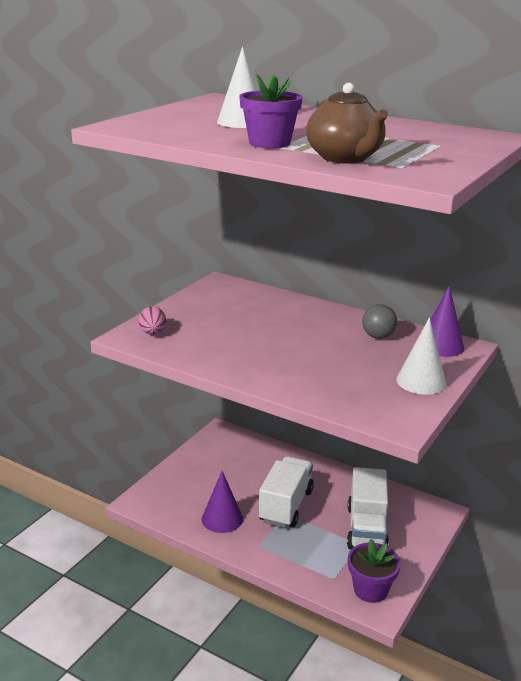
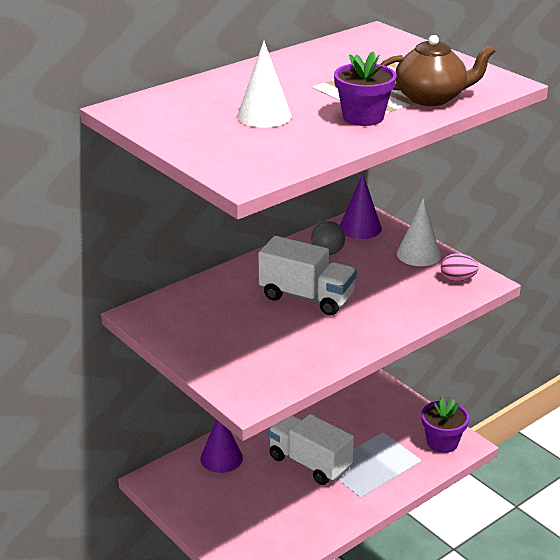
camera: 70 degrees left, 5 degrees up
pink egg [139,306,166,335] -> pink egg moved to [441,253,479,281]
purple cone [202,471,243,533] -> purple cone moved to [200,419,243,473]
white truck [347,467,389,549] -> white truck moved to [259,236,357,315]

